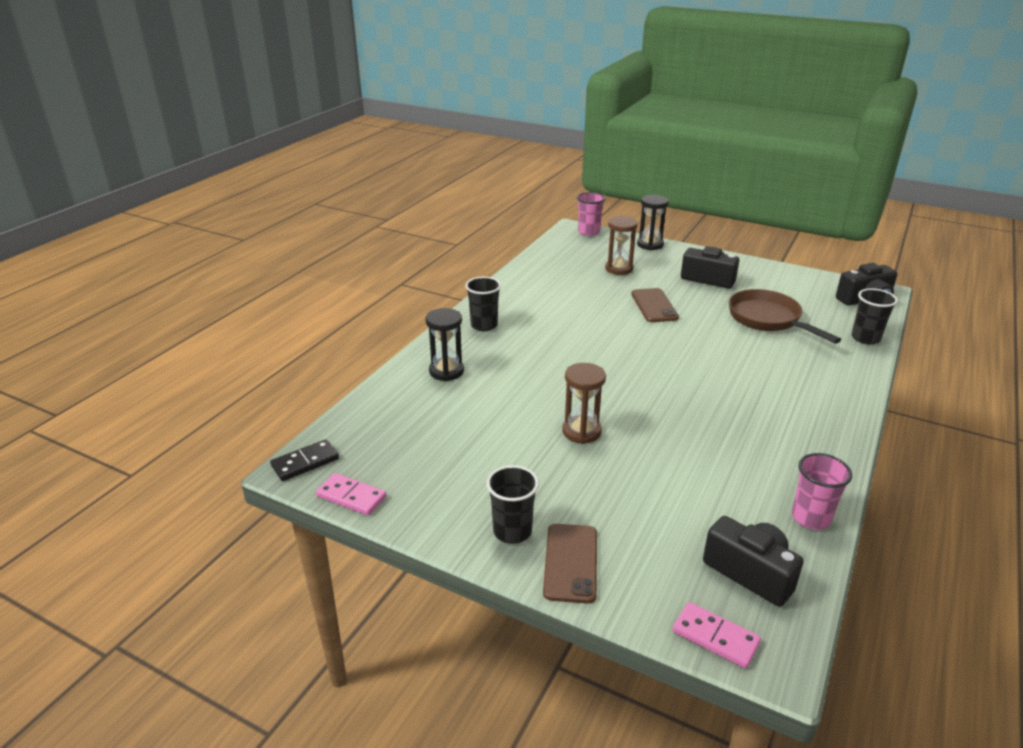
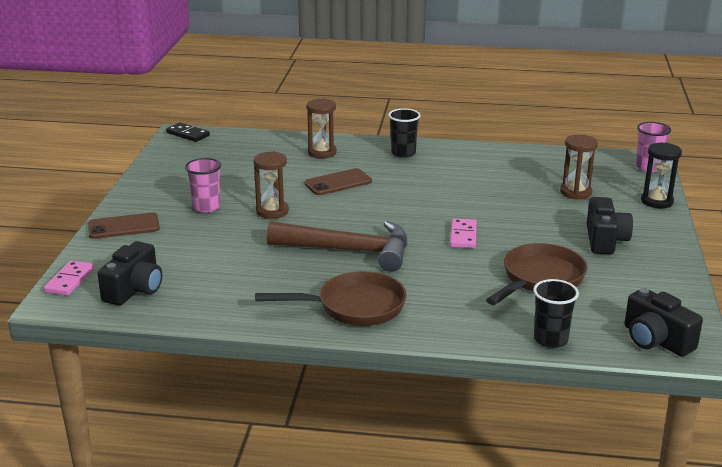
camera: 70 degrees right, 5 degrees down
pink domino [316,473,386,516] -> pink domino moved to [450,219,477,248]
black hourglass [425,308,464,381] -> brown hourglass [306,98,337,158]
black cup [487,465,539,544] -> none
brown phone [631,288,679,322] -> brown phone moved to [304,168,372,195]
pink cup [792,453,852,530] -> pink cup moved to [185,158,221,213]
none -> brown pan [255,271,407,326]
none -> brown hammer [266,221,407,272]

